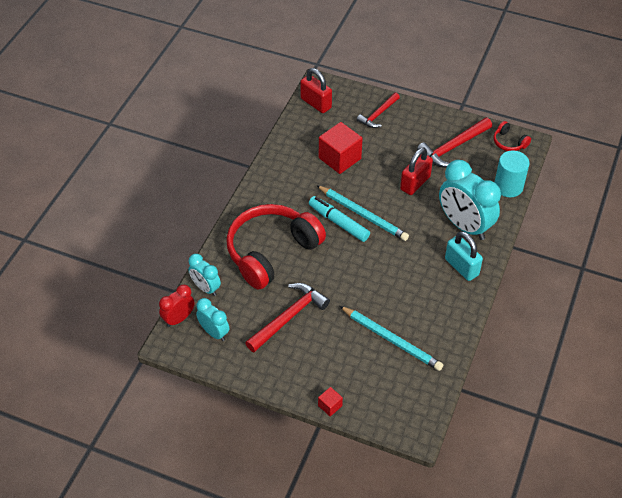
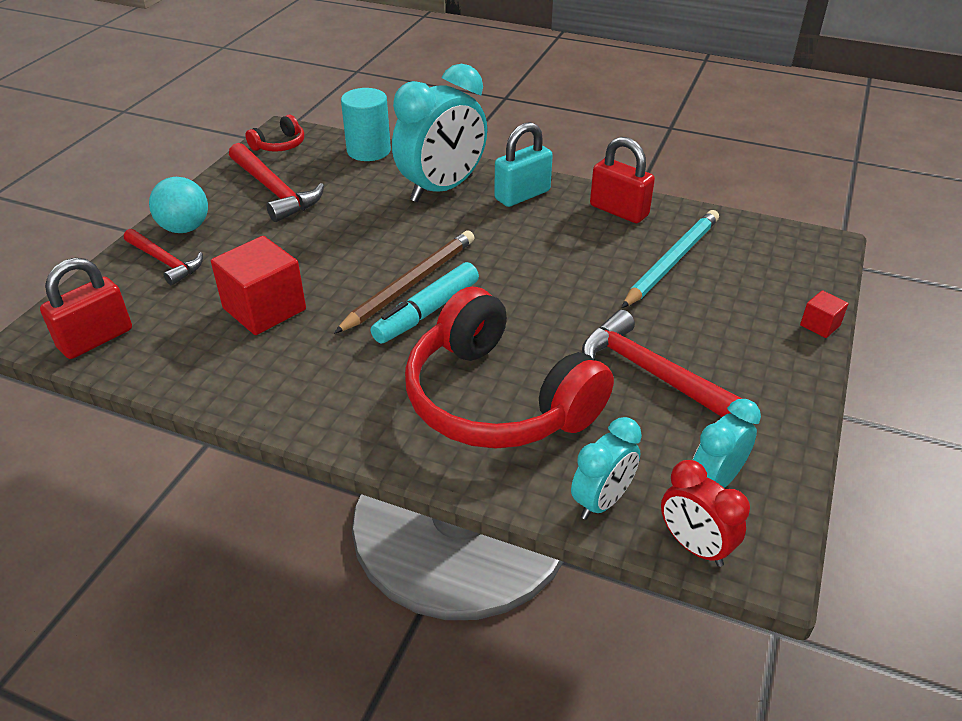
camera: 90 degrees left, 10 degrees down
turquoise pencil [316,185,409,241] -> brown pencil [334,230,475,334]
red padlock [400,147,433,195] -> red padlock moved to [590,137,655,223]
none -> turquoise ball [149,177,208,233]

